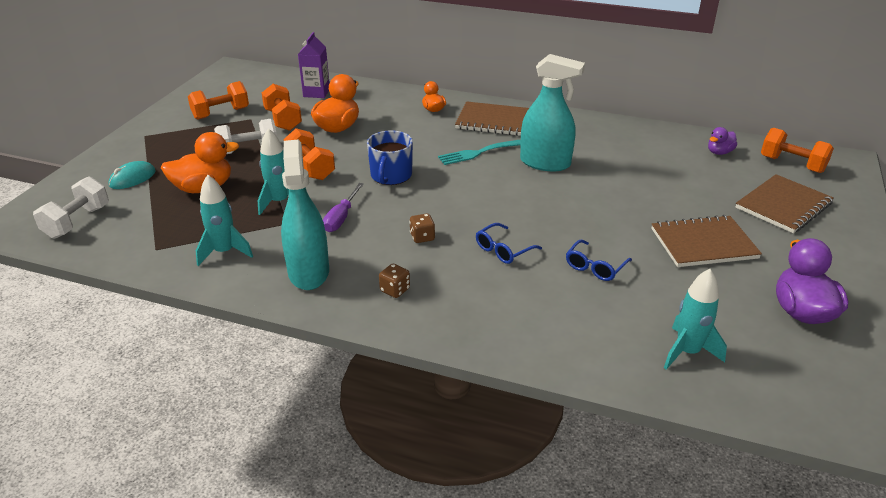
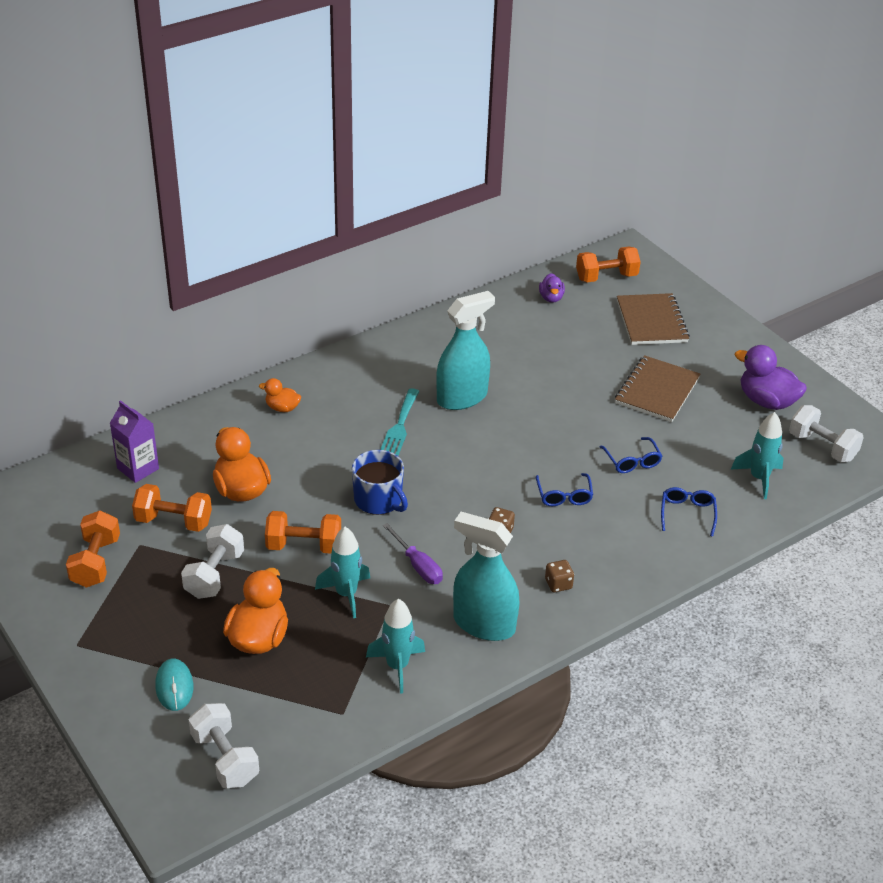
camera: 55 degrees left, 5 degrees up
brown notebook [455,101,529,136] -> none
none -> blue glasses [661,487,717,537]
none -> white dumbbell [789,405,864,462]

